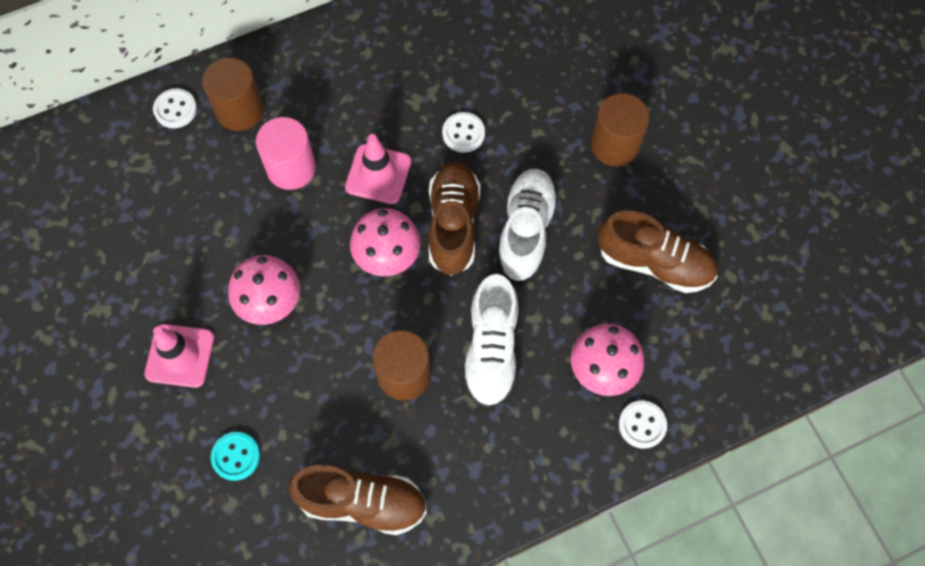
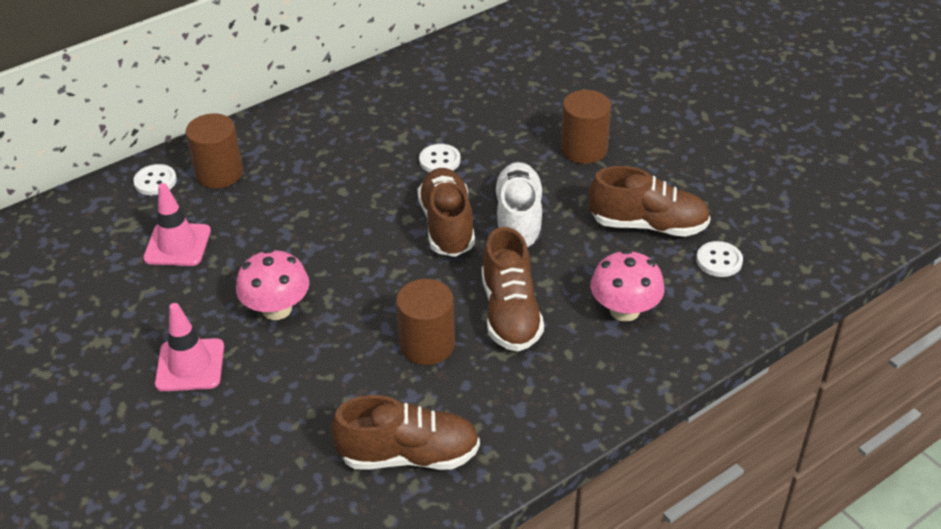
camera: 10 degrees left, 25 degrees down
turquoise button [211,432,260,481] -> none
pink cylinder [256,117,316,190] -> none
pink traffic cone [345,134,411,204] -> pink traffic cone moved to [143,183,211,266]
pink mushroom [350,208,421,277] -> none
white shoe [462,274,519,409] -> brown shoe [482,227,544,352]
white button [619,400,667,449] -> white button moved to [696,241,743,277]

